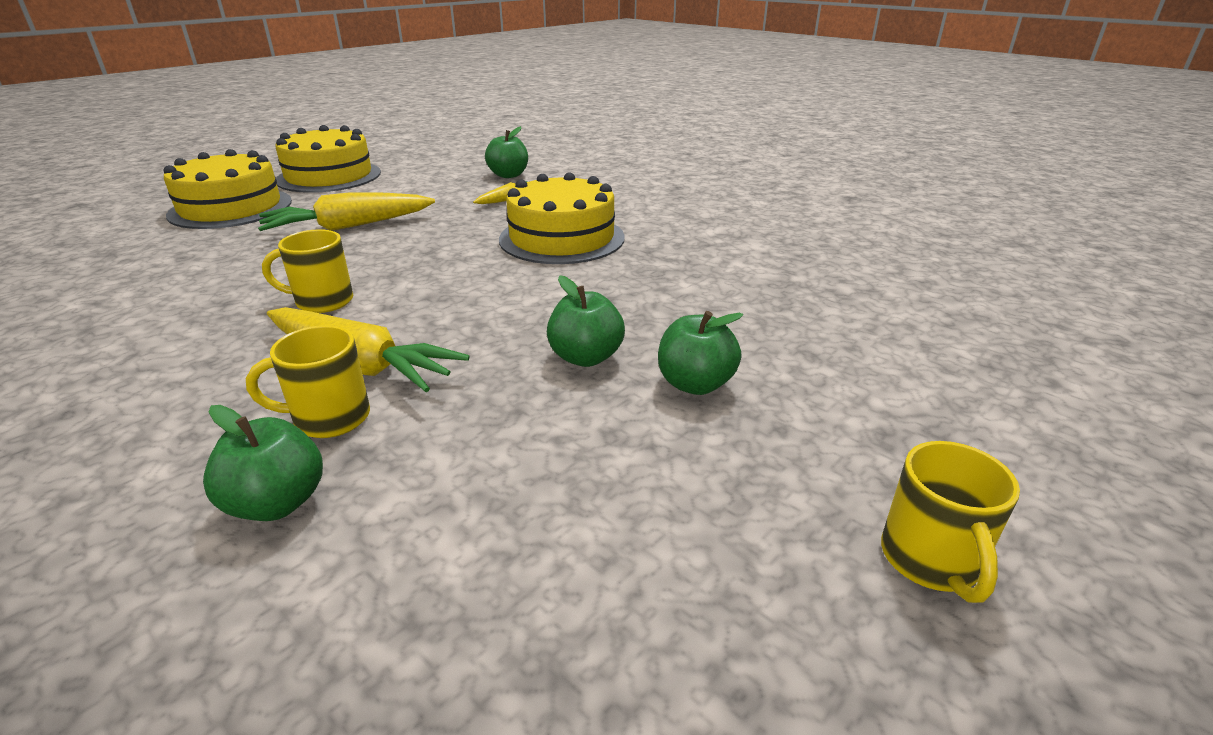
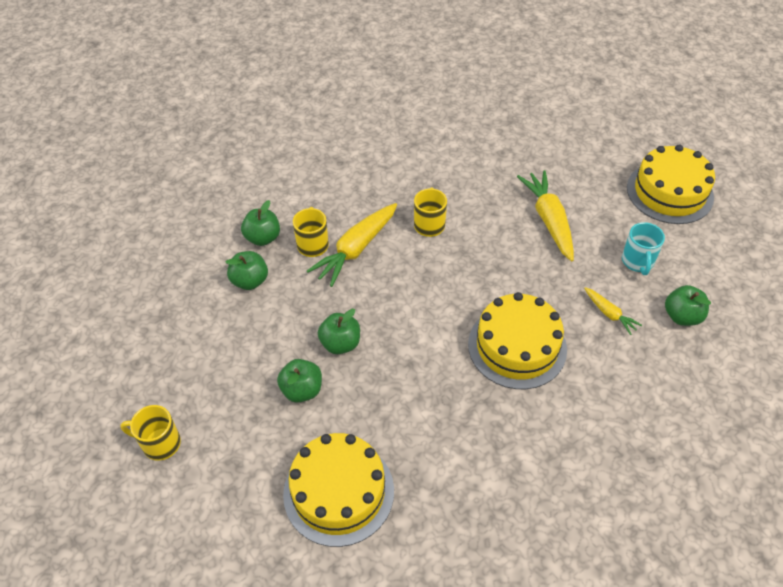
camera: 100 degrees right, 20 degrees up
yellow cake [164,149,292,229] -> yellow cake moved to [283,433,394,547]
none -> green apple [225,251,268,290]
none -> turquoise mug [622,222,665,275]

